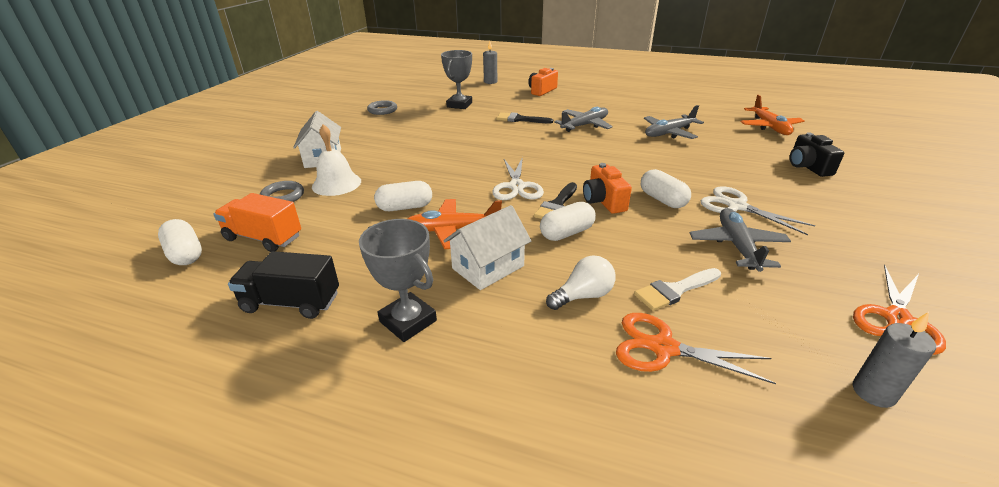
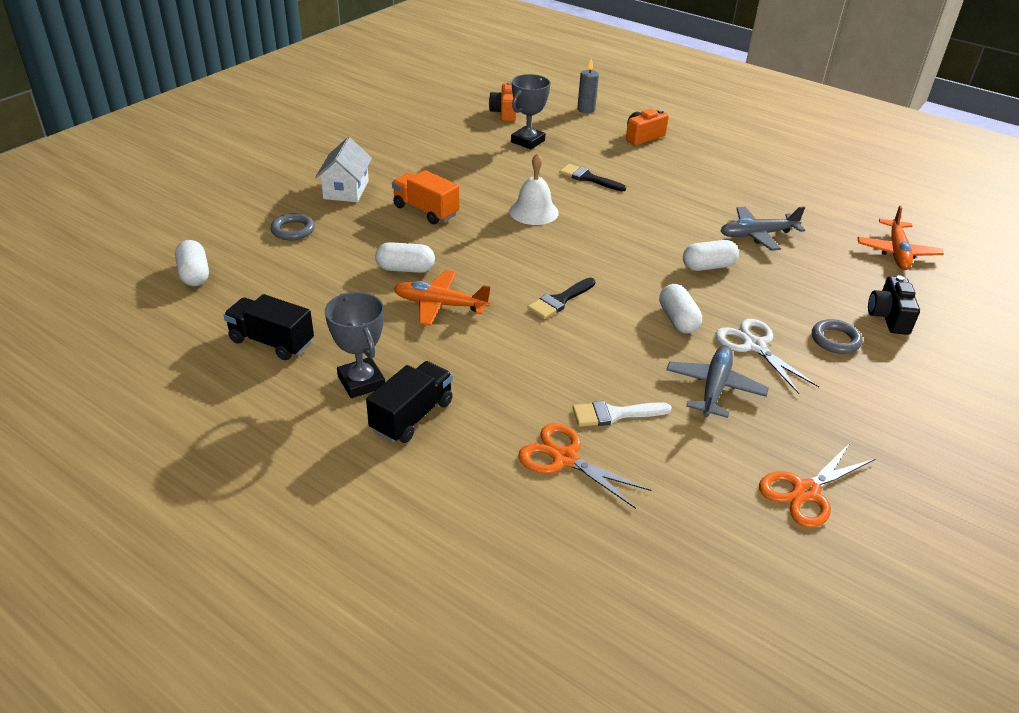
camera: 15 degrees right, 5 degrees up
orange truck [214,193,301,252] -> orange truck moved to [392,170,459,225]
white bell [312,124,361,196] -> white bell moved to [509,153,559,225]
grey ring [367,100,397,115] -> grey ring moved to [812,319,862,354]
white house [444,205,531,290] -> none
white scissors [492,157,544,200] -> none
white capsule [540,202,596,241] -> white capsule moved to [683,240,739,271]
white light bulb [546,255,615,310] -> none
grey plane [554,107,613,132] -> none
orange camera [583,163,632,214] -> orange camera moved to [489,82,517,122]
grey candle [853,312,936,408] -> none
none -> black truck [366,361,453,443]

